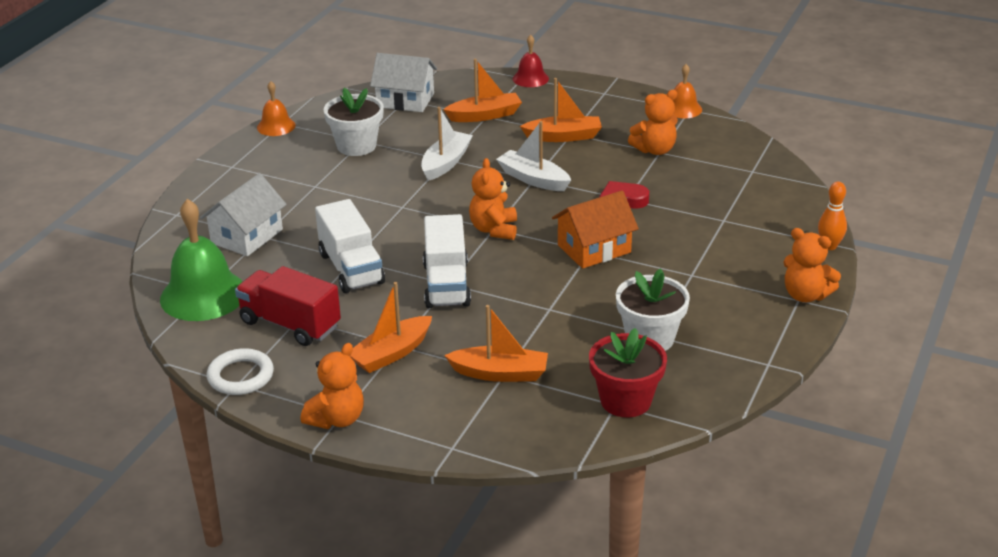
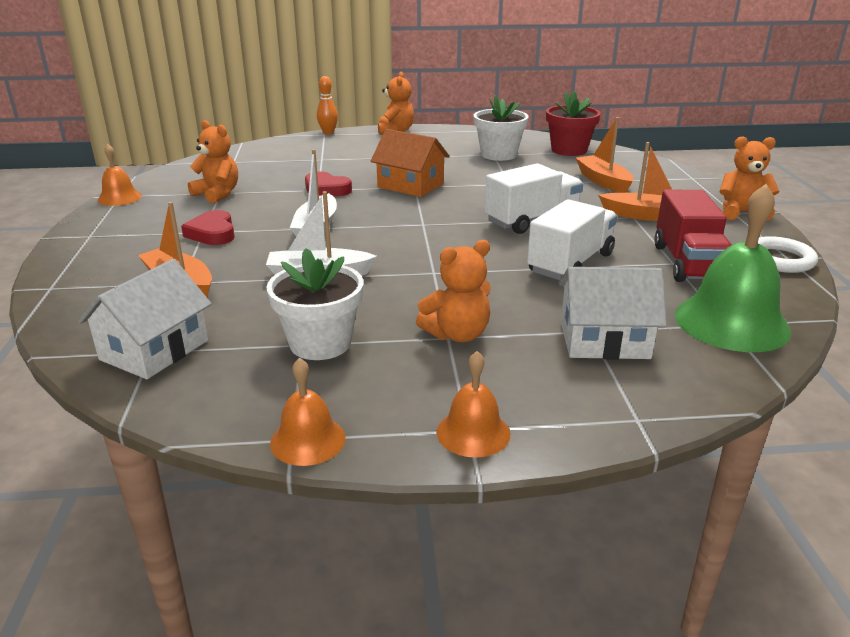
camera: 120 degrees left, 5 degrees down
white house [370,53,437,112] -> white house turned 45 degrees clockwise [78,259,212,379]
orange teddy bear [469,158,517,240] -> orange teddy bear moved to [416,240,491,342]
red bell [513,35,549,87] -> none
orange boat [520,78,602,142] -> red heart [181,210,235,245]
none -> orange bell [437,351,510,458]

